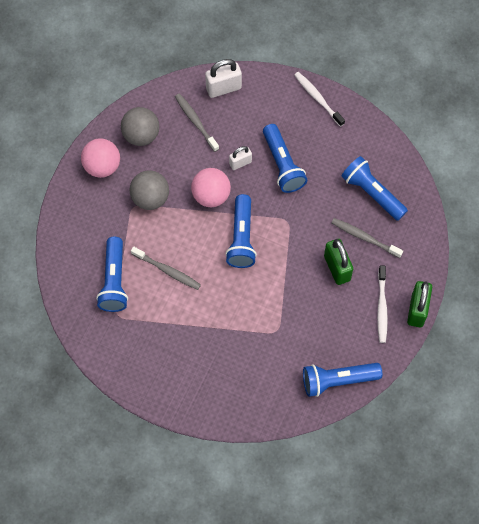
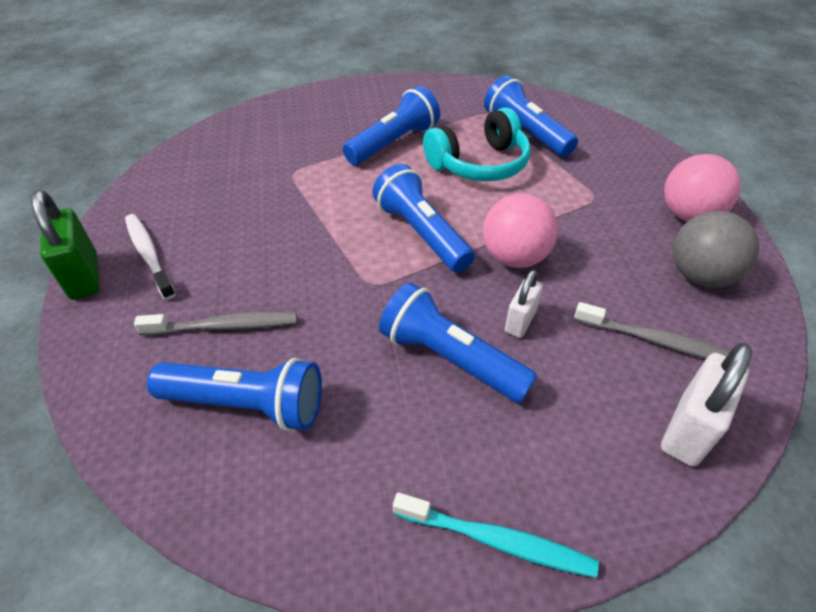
camera: 145 degrees right, 20 degrees down
grey ball [129,170,169,210] -> none
grey toothbrush [131,246,201,290] -> turquoise headphones [423,107,531,181]
white toothbrush [294,72,345,127] -> turquoise toothbrush [393,492,599,578]
blue flashlight [303,363,382,397] -> blue flashlight moved to [343,86,440,165]
green padlock [324,239,353,285] -> none

